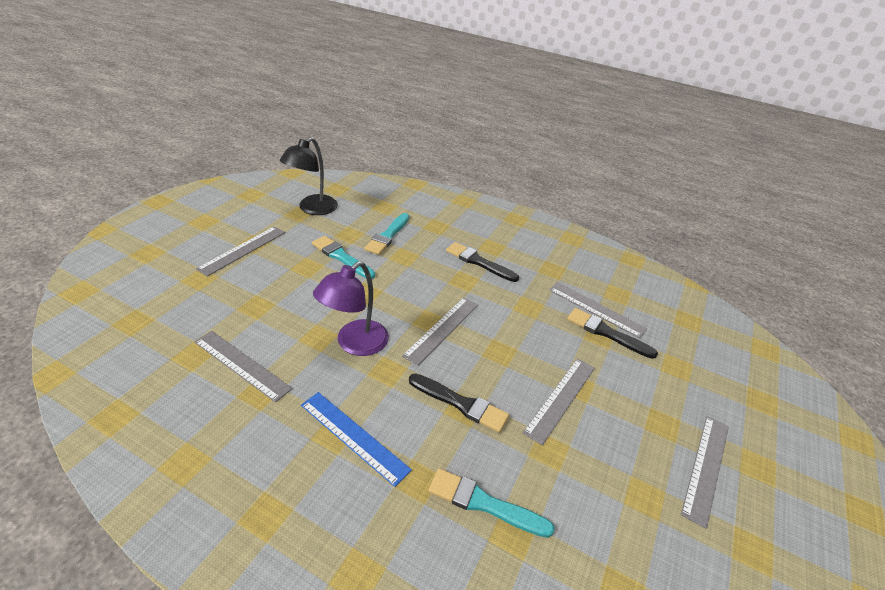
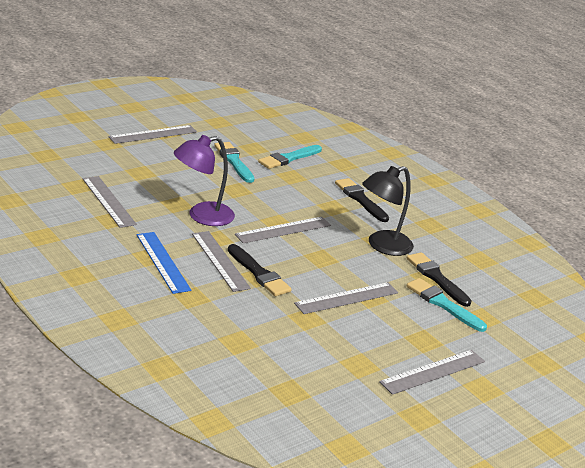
camera: 25 degrees right, 10 degrees down
black lamp [280,137,338,215] -> black lamp moved to [362,166,414,256]
turquoise brush [429,468,555,538] -> turquoise brush moved to [406,278,487,332]
grey ruler [549,282,647,338] -> grey ruler moved to [192,231,251,292]

